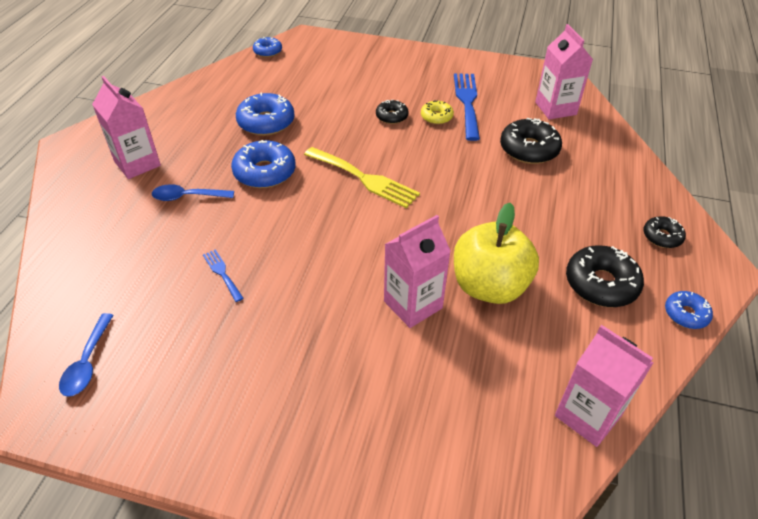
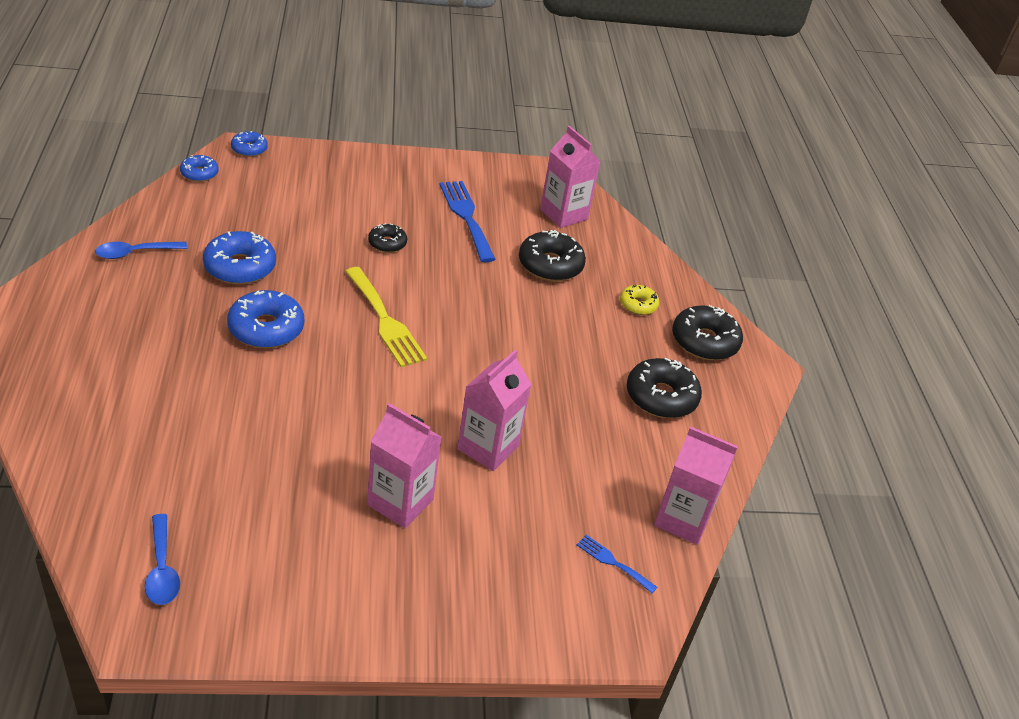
camera: 25 degrees left, 5 degrees down
pink carton [92,76,161,179] -> pink carton moved to [367,403,442,528]
blue spoon [152,184,234,201] -> blue spoon moved to [95,242,187,259]
blue fork [203,249,243,302] -> blue fork moved to [577,535,657,593]
yellow fork [304,147,420,208] -> yellow fork turned 45 degrees clockwise [345,267,427,367]
yellow donut [421,100,454,125] -> yellow donut moved to [620,285,659,315]
yellow apple [454,203,539,304] -> none
black donut [643,216,686,248] -> black donut [672,305,743,360], size x1.74
blue donut [665,291,713,329] -> blue donut moved to [231,131,268,157]

